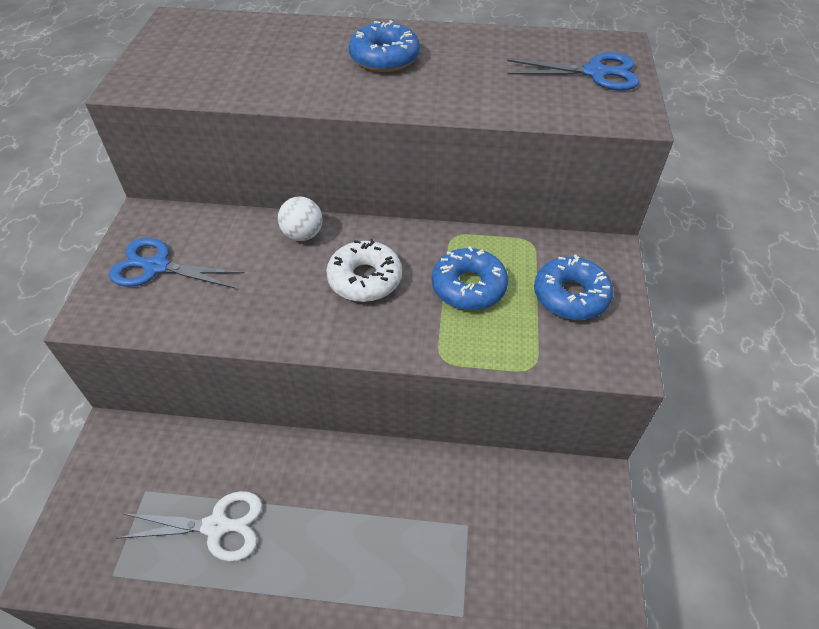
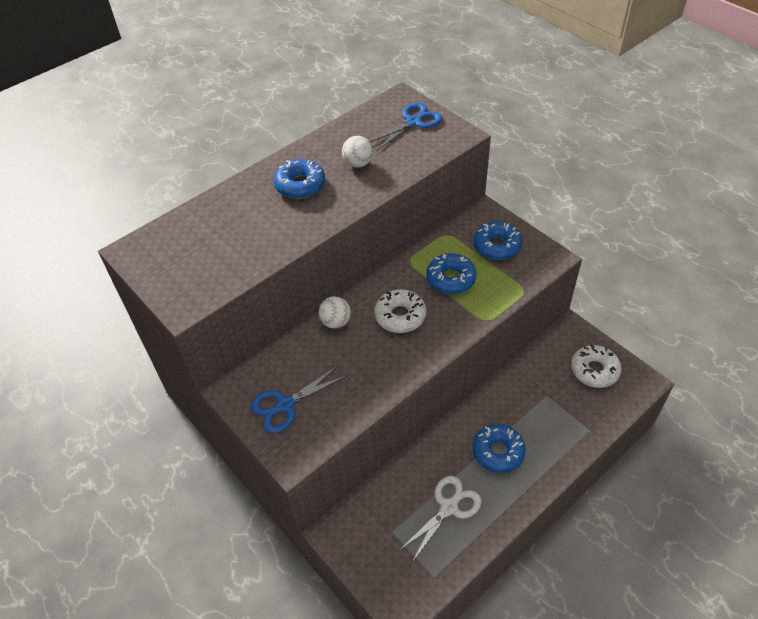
camera: 45 degrees left, 0 degrees up
none -> white ball [342,136,373,168]
none -> blue donut [472,424,526,473]
none -> white donut [571,344,622,388]

